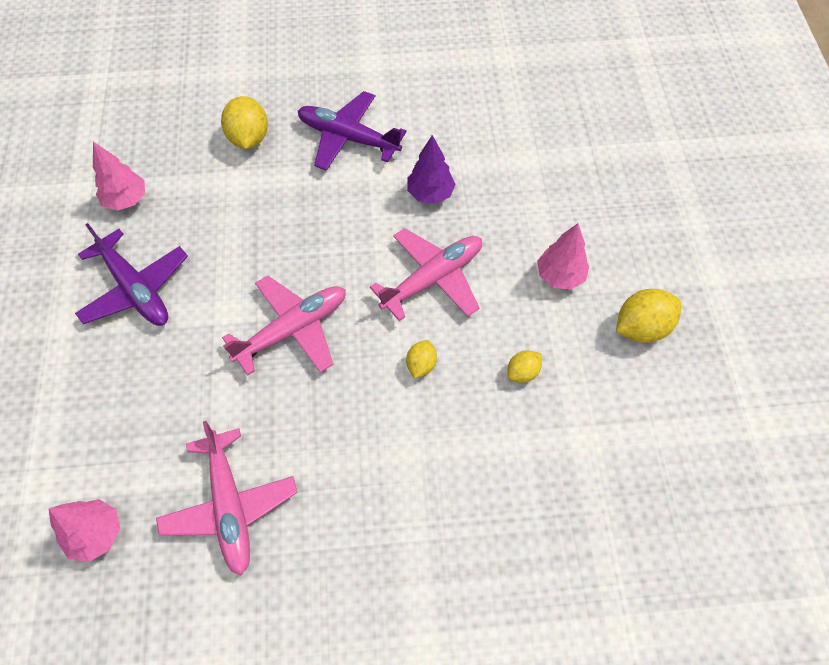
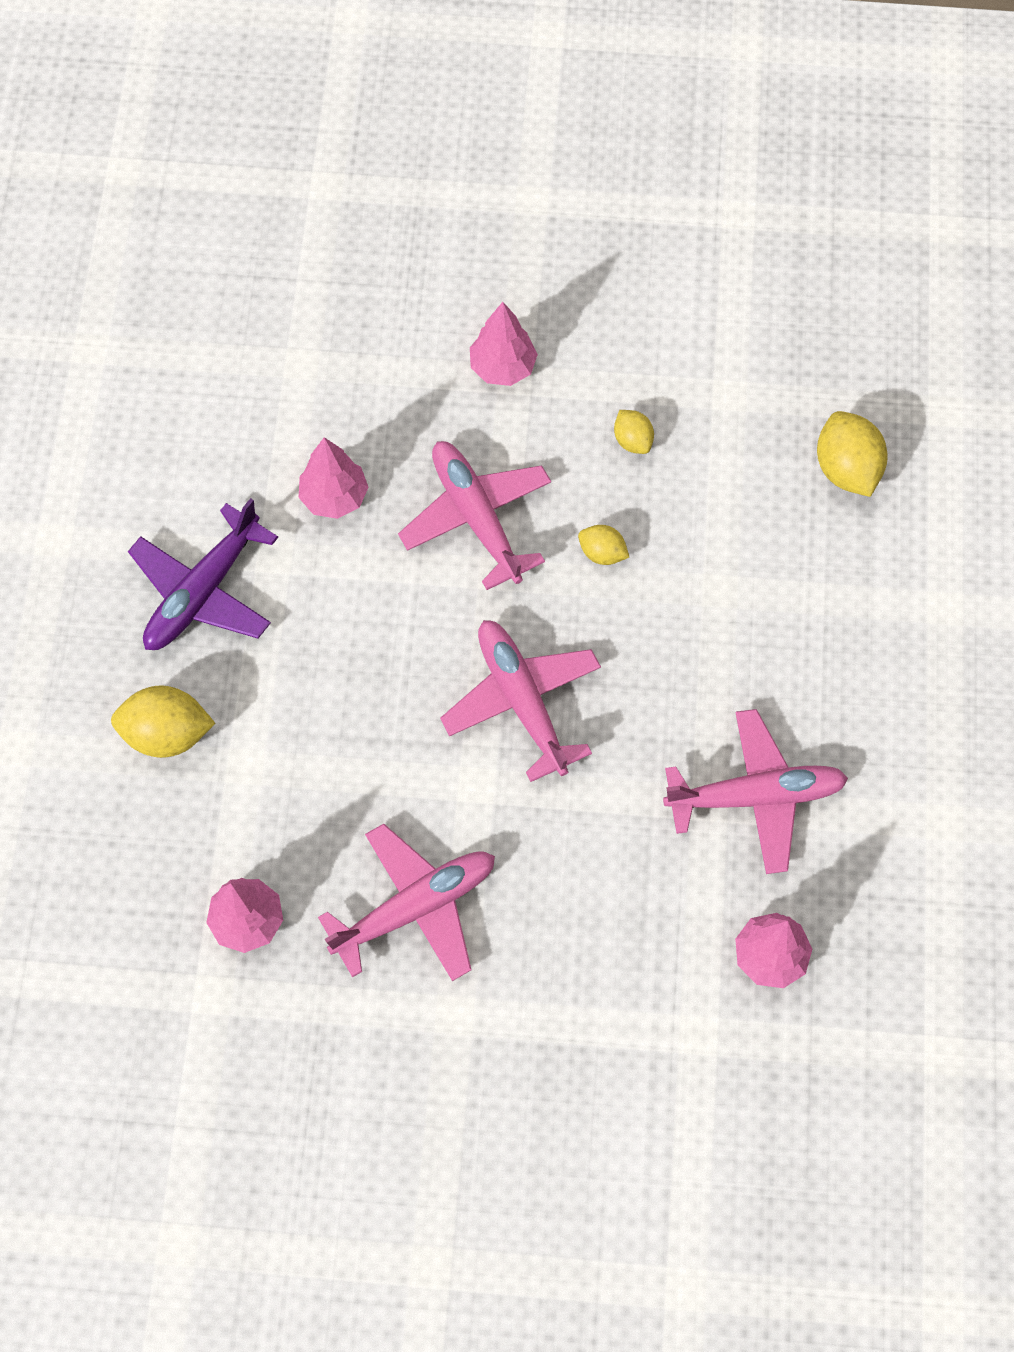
camera: 80 degrees left, 5 degrees up
purple plane [75,223,188,326] -> pink plane [318,824,495,981]
purple tree [407,135,456,204] -> pink tree [299,437,369,519]
yellow lemon [616,289,681,343] -> yellow lemon moved to [817,411,887,497]

